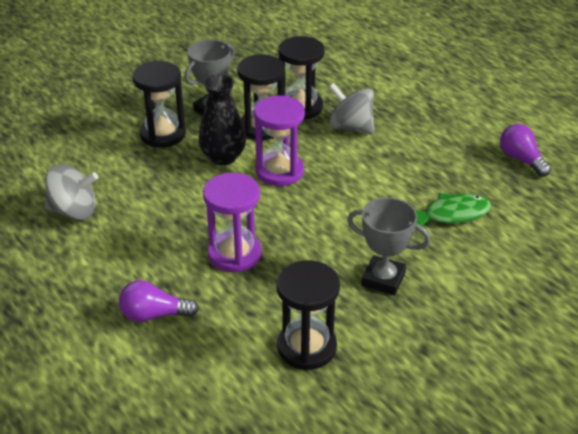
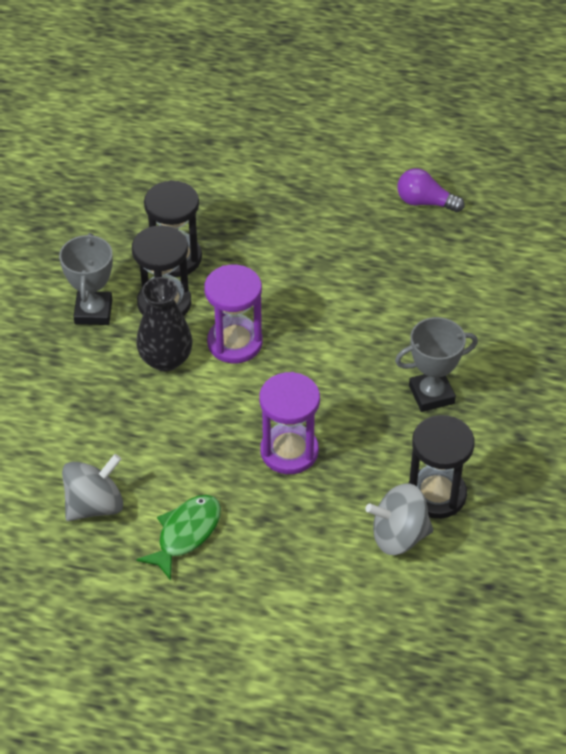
camera: 40 degrees left, 10 degrees up
purple light bulb [119,280,199,322] -> none
black hourglass [132,61,186,148] -> none
grey spinning top [329,83,374,134] -> grey spinning top moved to [365,484,433,555]
green fish [416,193,491,231] -> green fish moved to [136,495,221,581]

